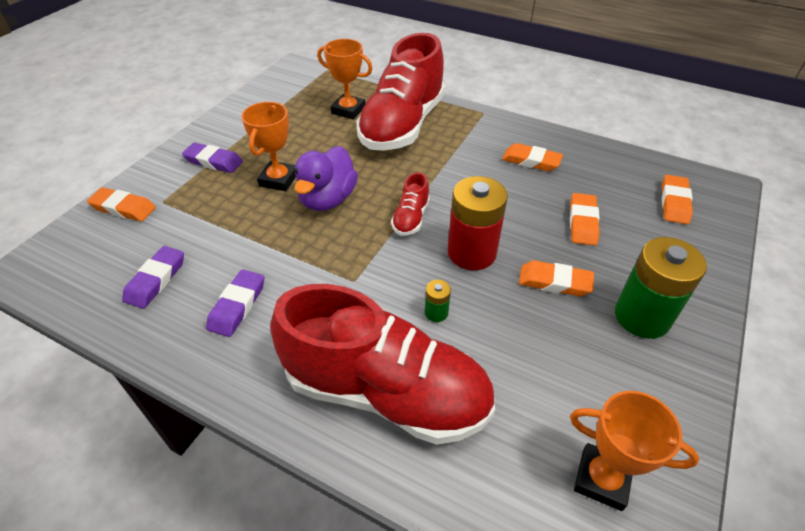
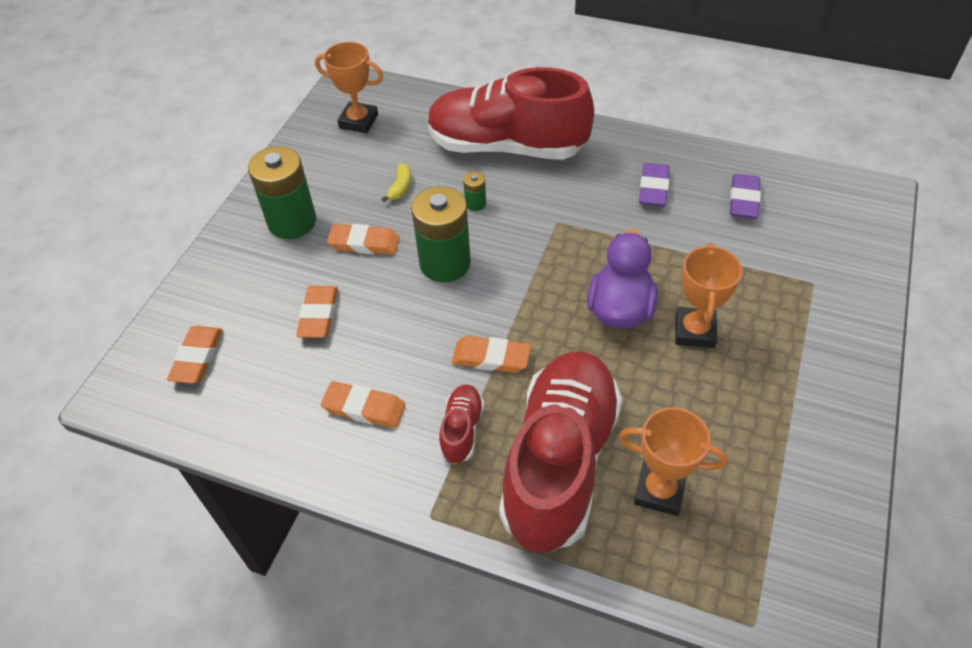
camera: 175 degrees right, 5 degrees up
orange eraser [87,187,156,221] -> orange eraser moved to [452,336,531,373]
purple eraser [182,142,243,173] -> none
red shoe [391,172,430,236] -> red shoe moved to [439,384,484,464]
red battery [448,176,508,270] -> green battery [411,186,471,282]
none -> yellow banana [381,163,411,202]

